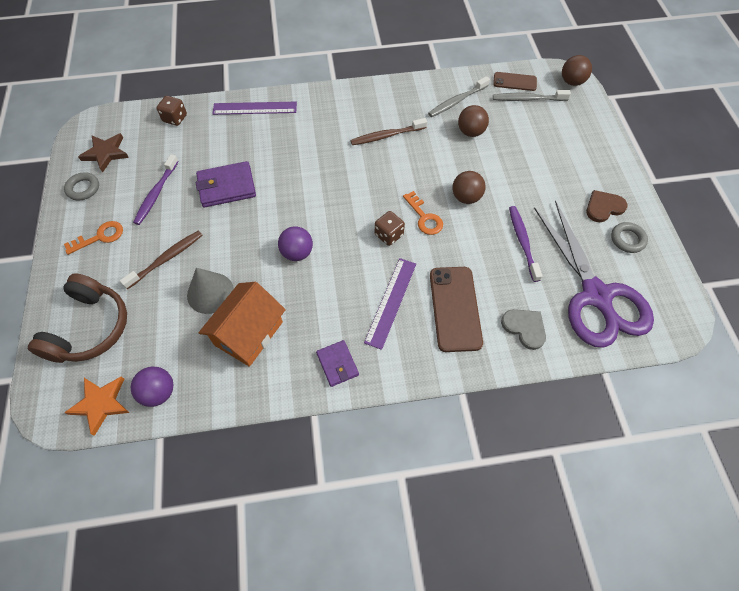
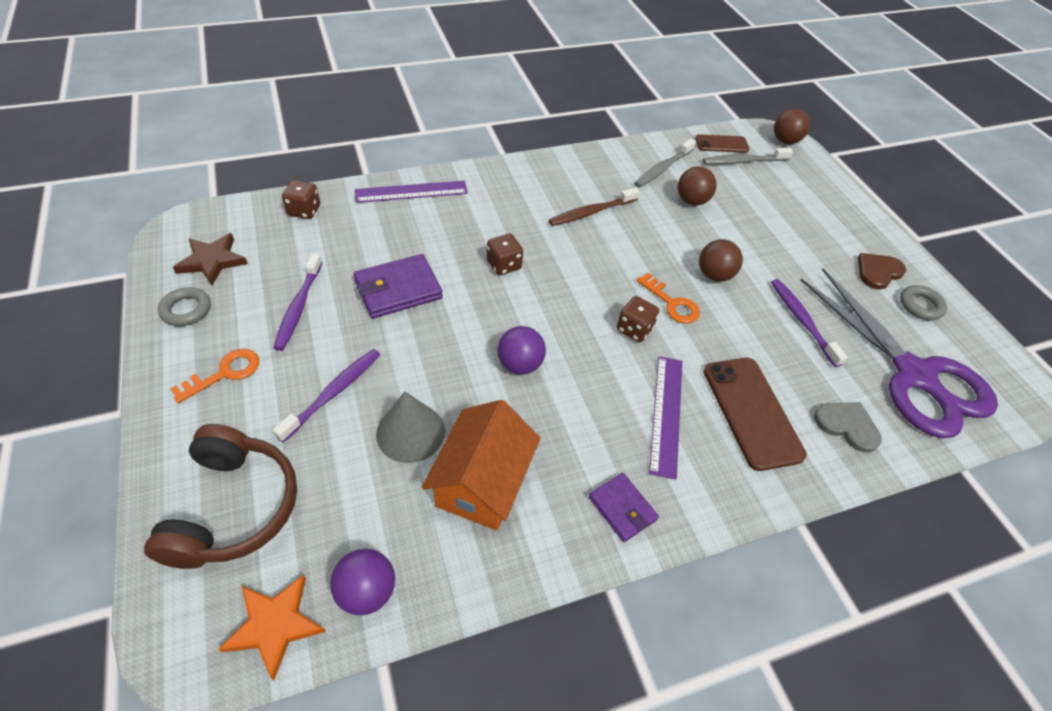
camera: 15 degrees left, 10 degrees down
brown toothbrush [120,231,202,289] -> purple toothbrush [273,349,381,442]
none -> brown dice [487,233,523,275]

